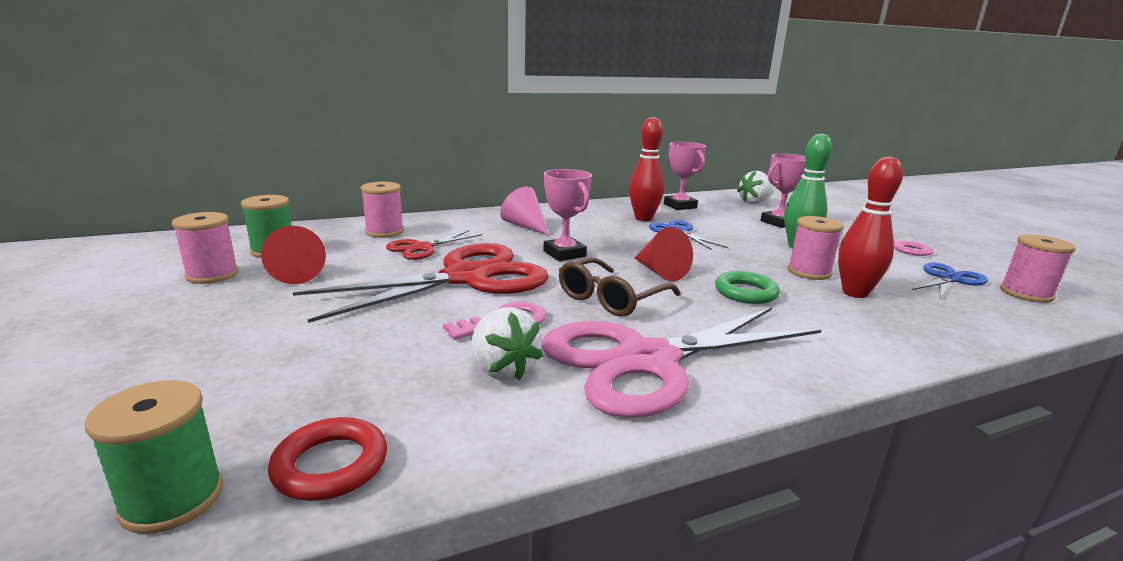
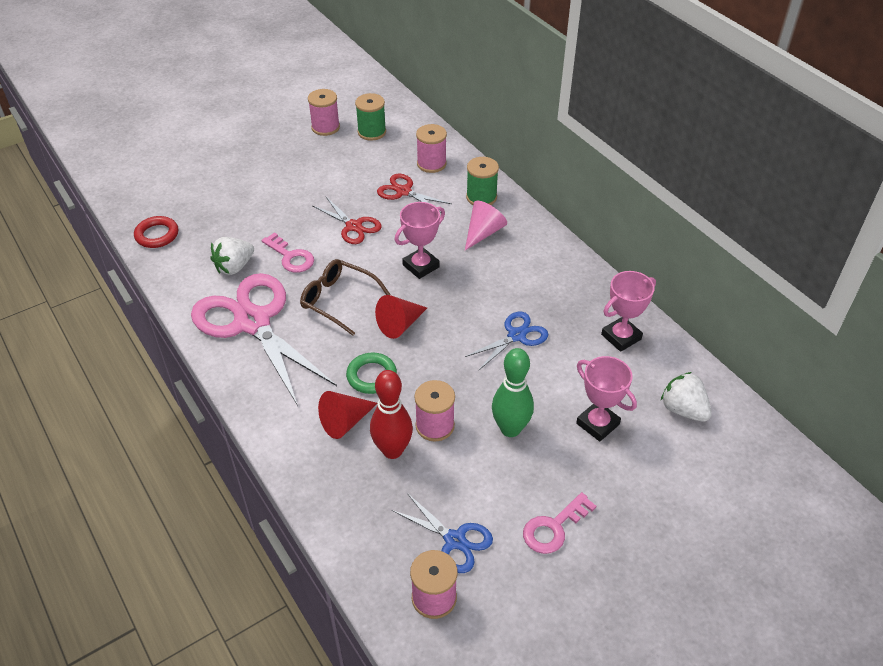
camera: 80 degrees right, 25 degrees up
green spool [85,380,223,534] -> green spool moved to [466,157,499,205]
red cone [261,226,326,284] -> red cone moved to [318,391,378,439]
red scissors [293,243,549,323] -> red scissors [313,197,382,244], size x0.48
red bowling pin [629,117,664,221] -> none

